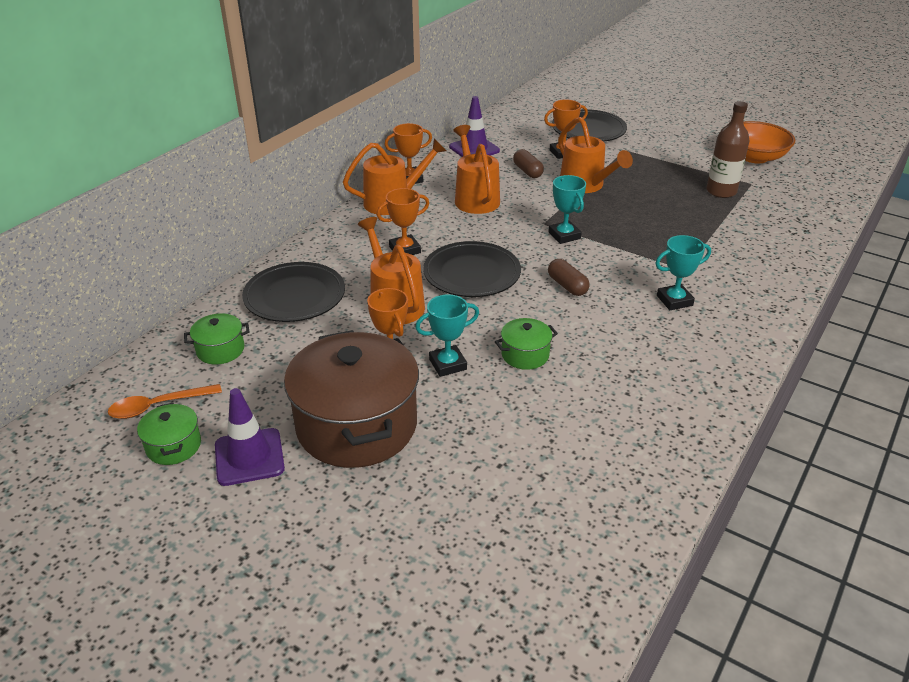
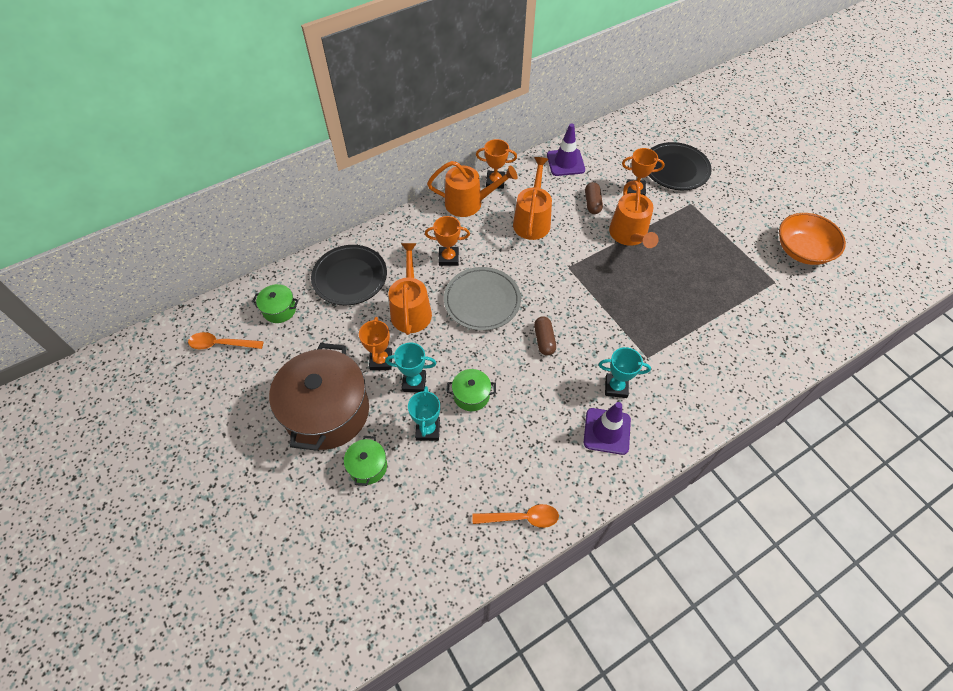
camera: 25 degrees right, 20 degrees up
green pot [137,403,201,465] -> green pot moved to [344,436,387,486]
purple traffic cone [215,388,285,486] -> purple traffic cone moved to [584,402,631,455]
black plate [423,241,521,297] -> grey plate [444,267,521,331]
turquoise trophy [548,175,586,244] -> turquoise trophy moved to [408,386,440,441]
brown bottle [706,101,749,198] -> none
none -> orange spoon [472,504,559,528]

